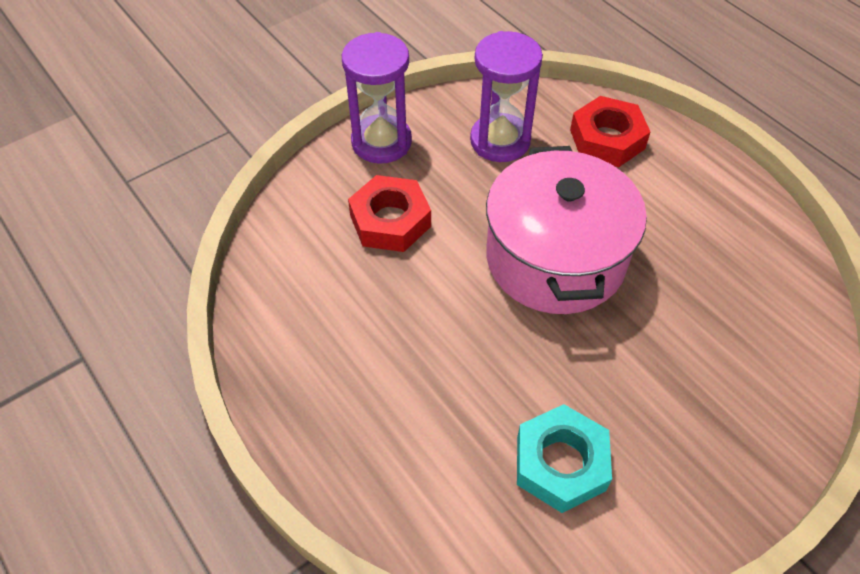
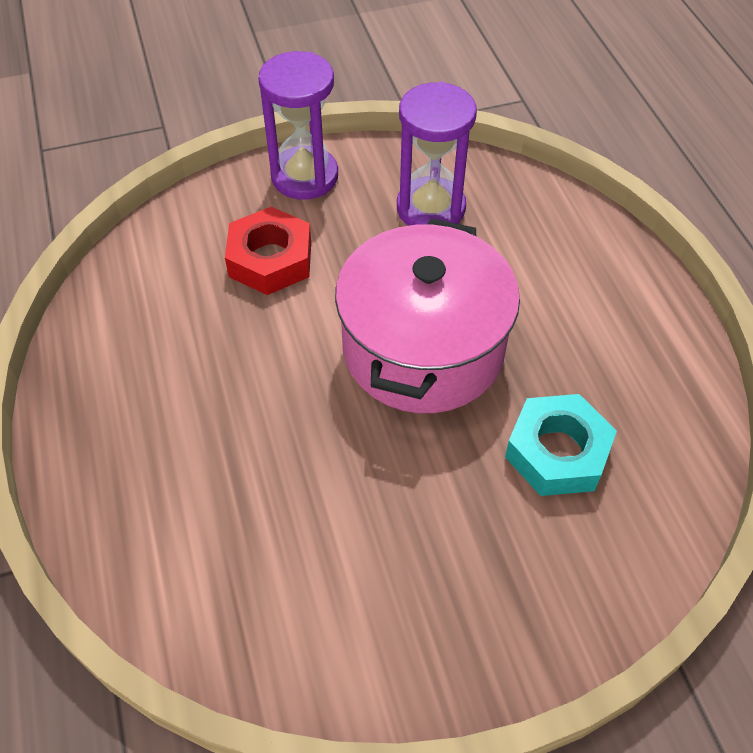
camera: 20 degrees right, 0 degrees up
turquoise nut [517,404,612,513] -> turquoise nut moved to [505,394,617,496]
red nut [570,96,650,167] -> none

